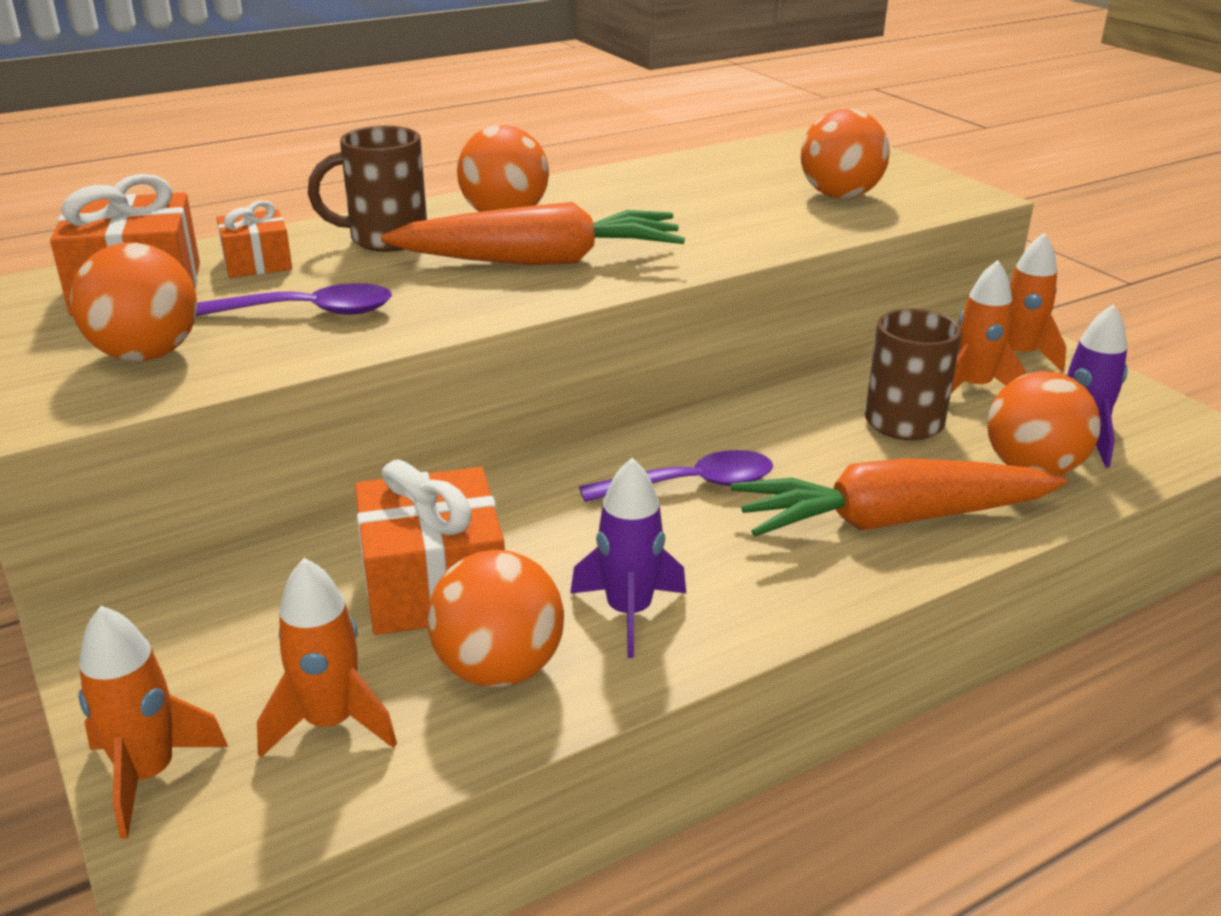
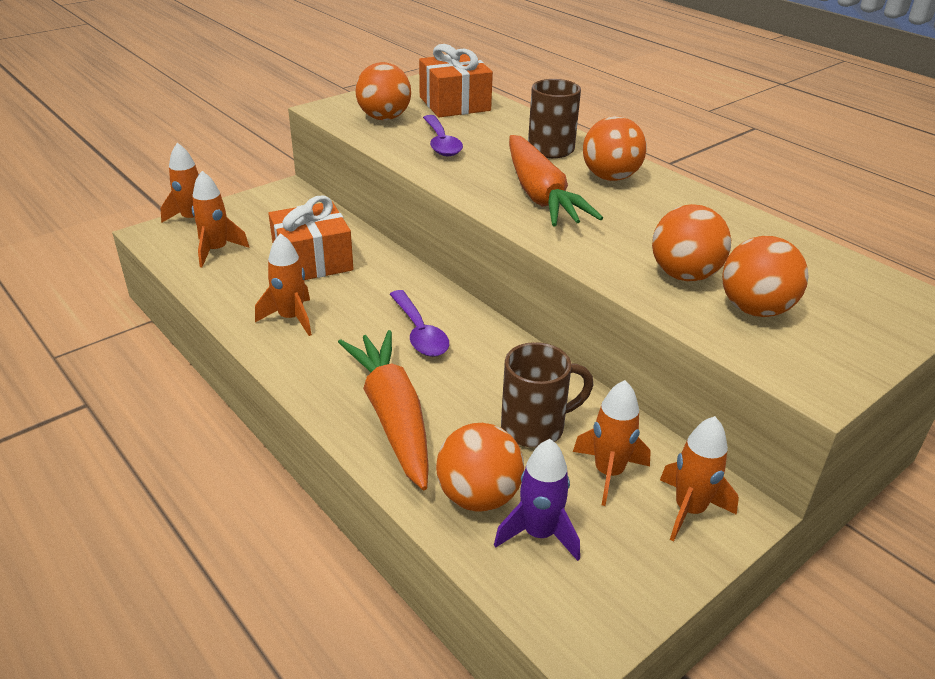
camera: 80 degrees right, 5 degrees up
orange gift [217,200,292,278] -> none
orange ball [427,550,564,687] -> orange ball moved to [652,204,731,282]
purple rocket [570,458,686,658] -> orange rocket [255,233,312,336]

